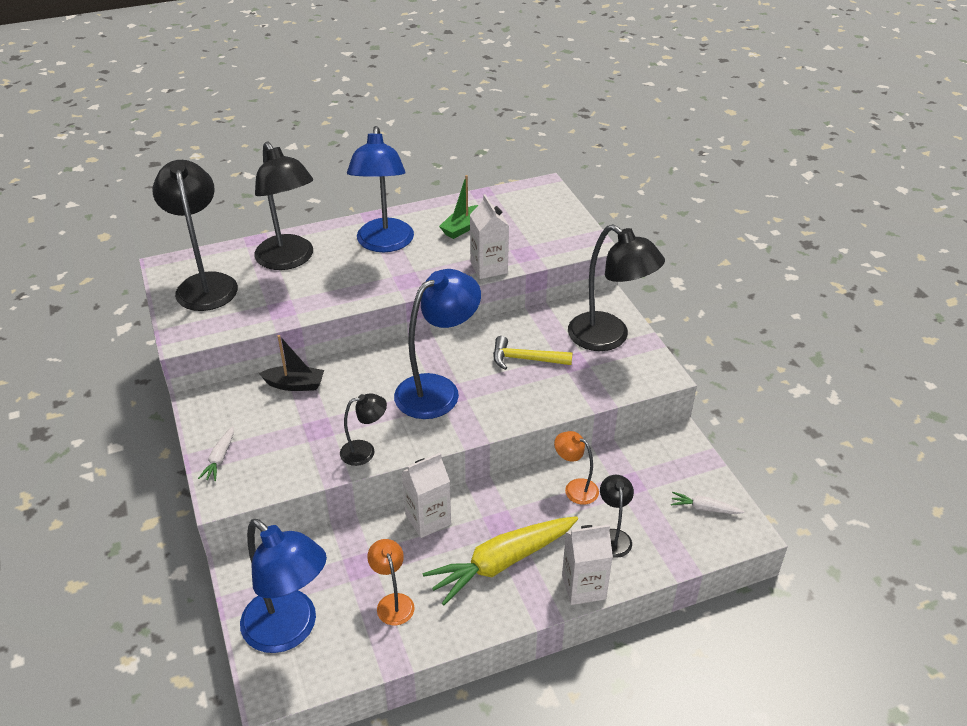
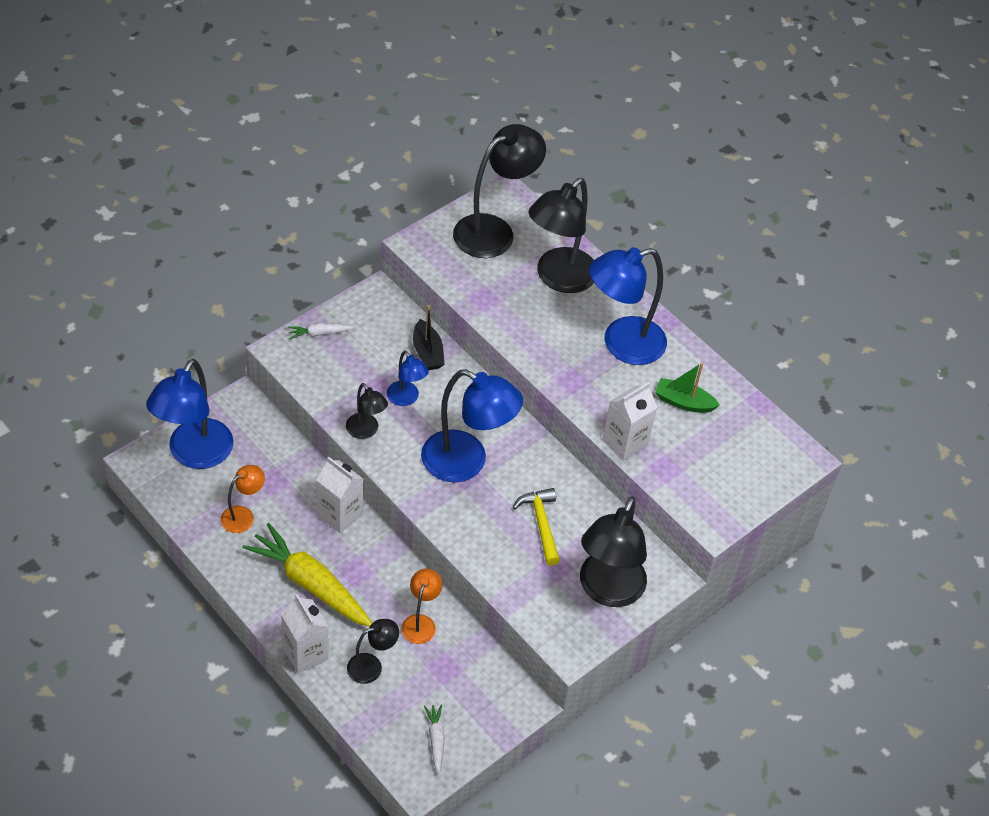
camera: 65 degrees right, 10 degrees up
none -> blue lamp [387,350,429,406]

